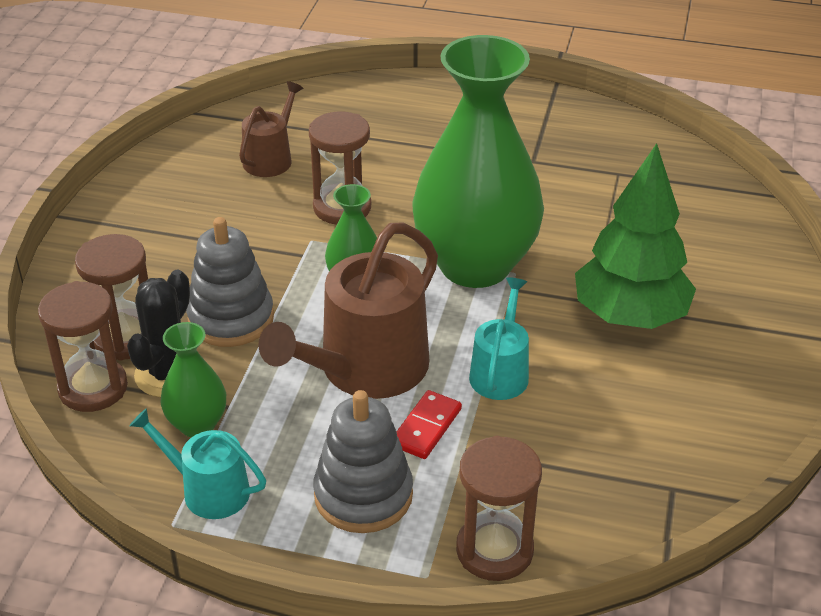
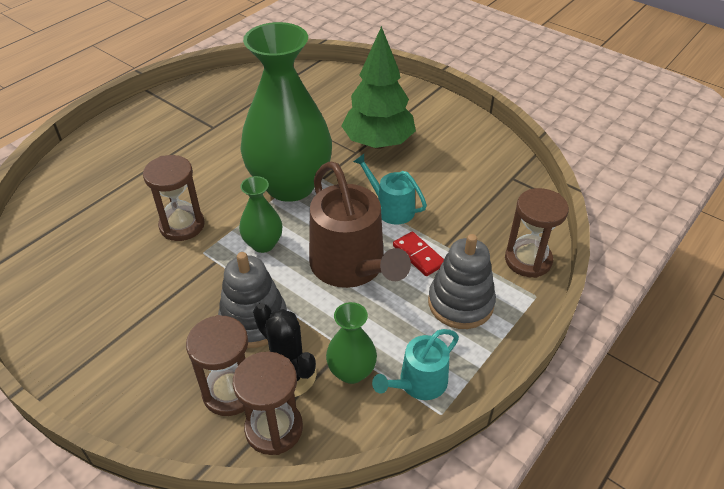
camera: 65 degrees left, 5 degrees up
brown watering can [239,81,303,177] -> none

